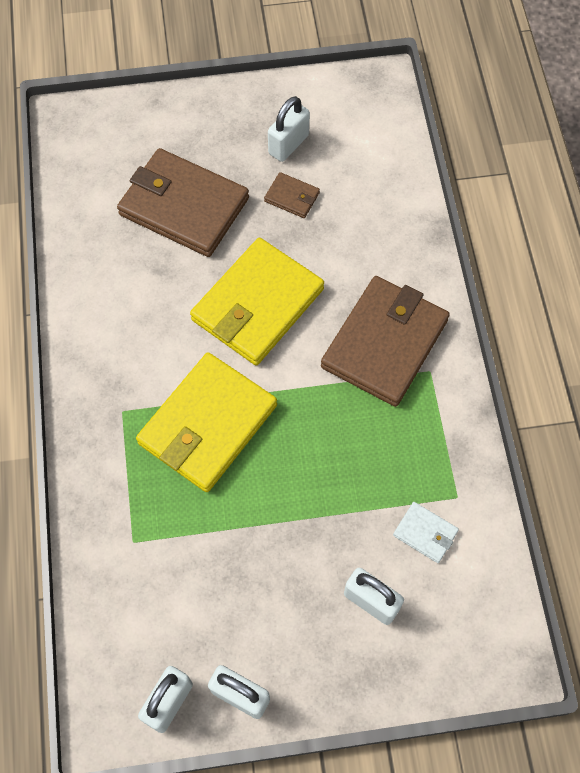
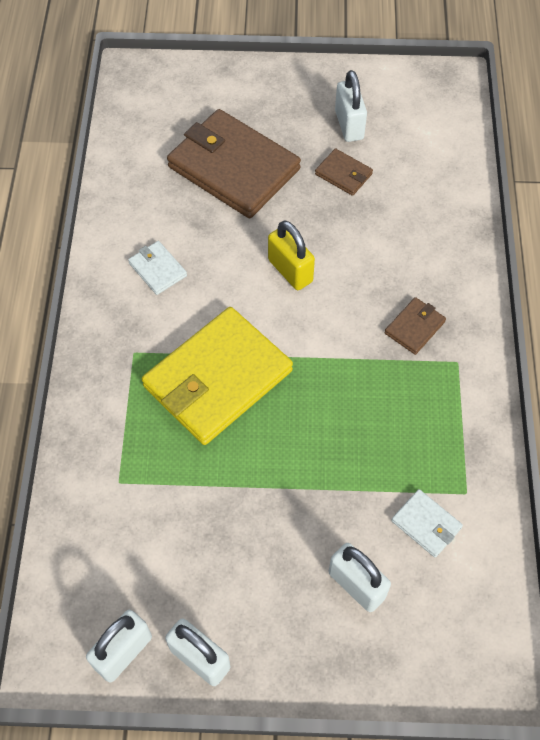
camera: 10 degrees right, 5 degrees down
yellow wallet [190,238,324,365] -> yellow padlock [268,220,315,290]
white padlock [268,96,310,162] -> white padlock turned 60 degrees counterclockwise [335,70,367,142]
brown wallet [321,276,450,407] -> brown wallet [385,297,446,355], size x0.43
none -> white wallet [128,241,187,295]

